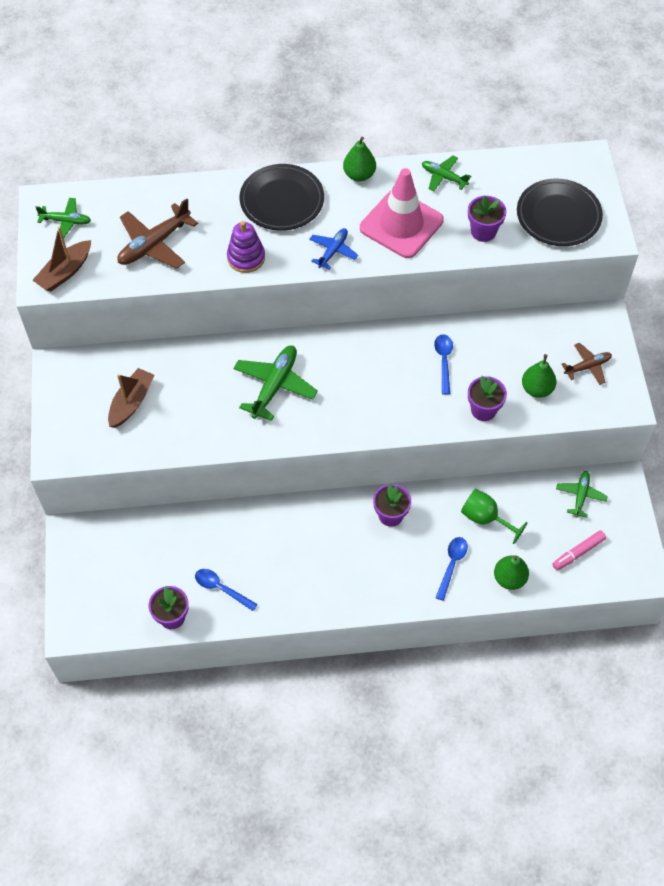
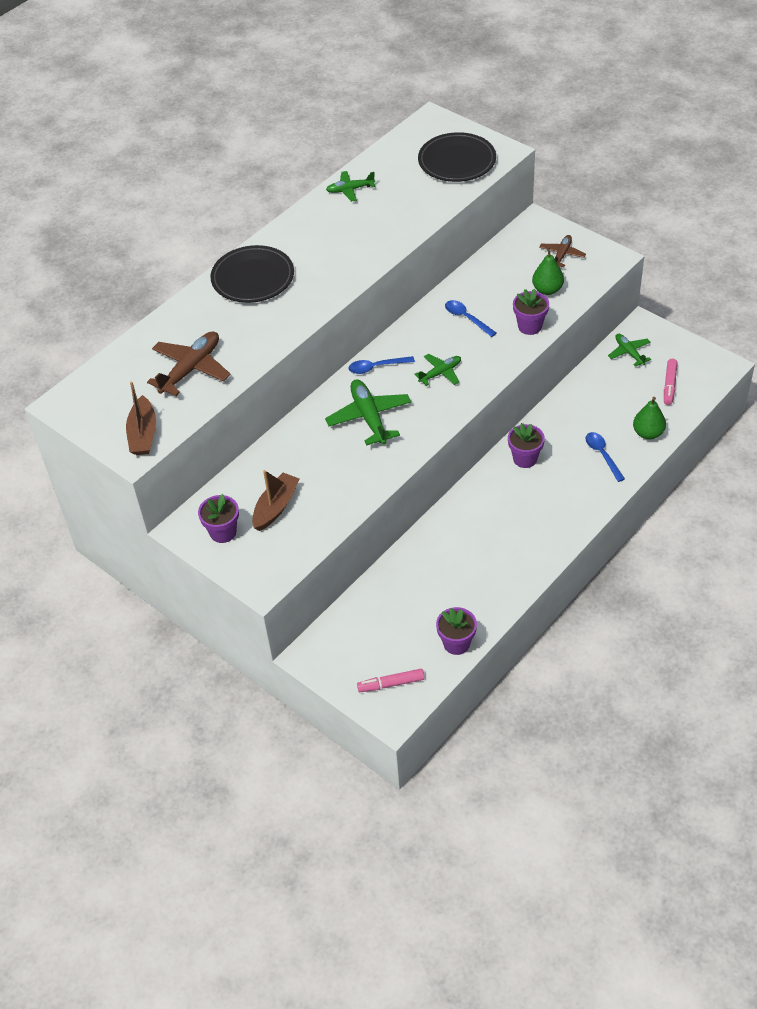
camera: 40 degrees left, 10 degrees down
green plane [35,198,91,238] -> green plane moved to [414,354,461,386]
brown boat [108,368,154,428] -> brown boat turned 45 degrees clockwise [252,470,299,531]
brown plane [117,198,198,269] -> brown plane turned 150 degrees counterclockwise [147,331,231,396]
blue spoon [195,569,258,611] -> blue spoon moved to [349,356,415,374]
purple stacking toy [227,221,265,273] -> none
blue plane [309,228,358,270] -> none
green pear [343,137,376,182] -> none
pink traffic cone [360,168,444,258] -> none
green goblet [461,489,528,544] -> none
purple flower pot [468,195,506,242] -> purple flower pot moved to [198,494,239,543]
none -> pink marker [357,669,425,692]

